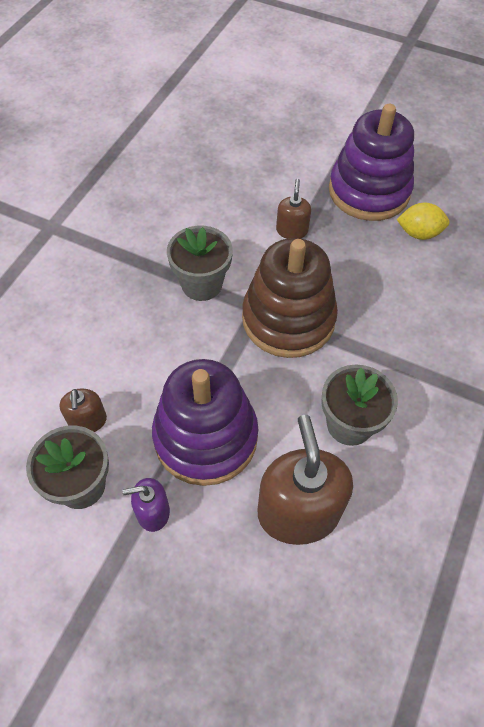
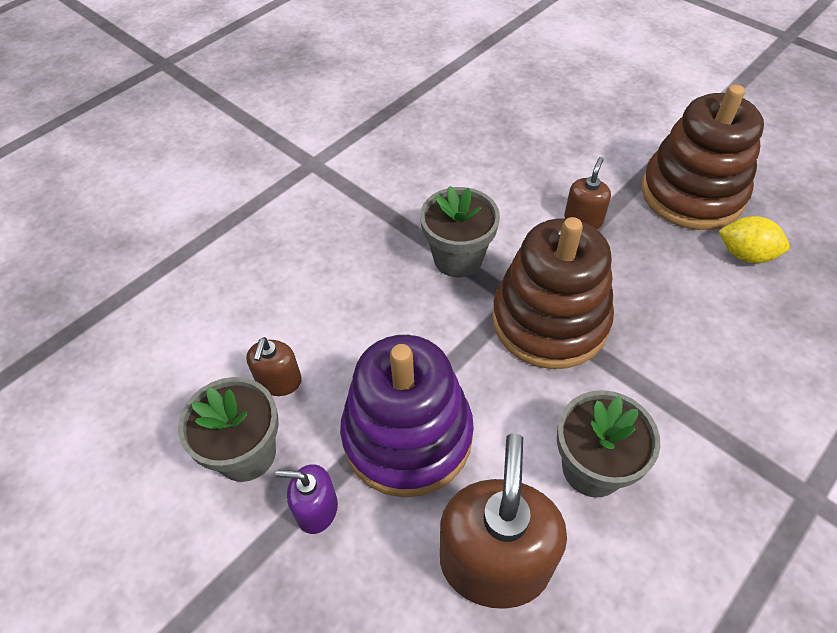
camera: 20 degrees right, 5 degrees down
purple stacking toy [329,104,414,221] -> brown stacking toy [641,84,764,230]

